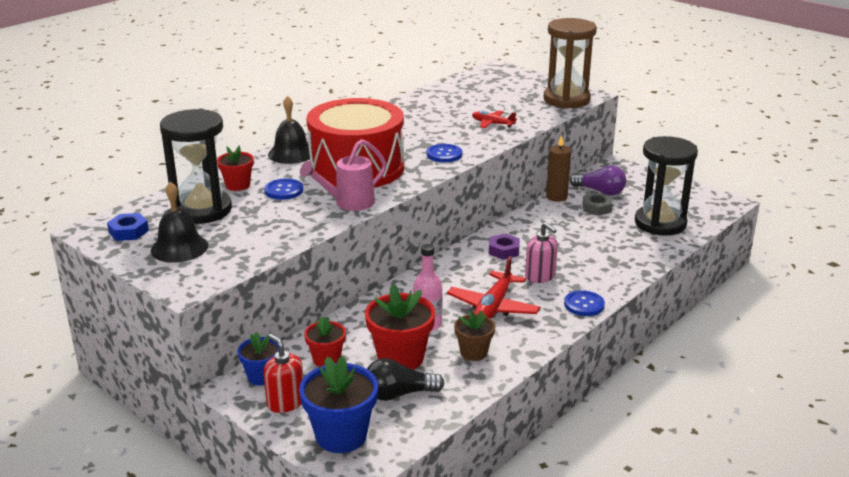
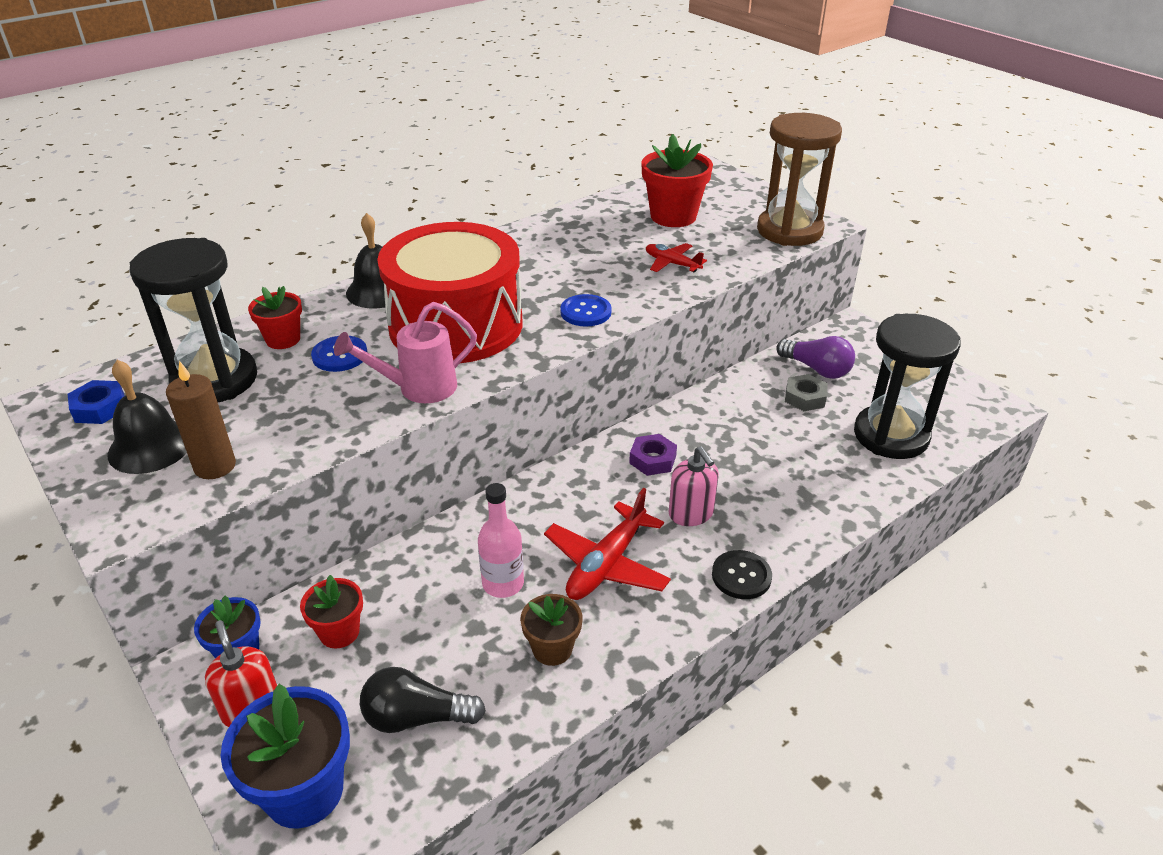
camera: 10 degrees right, 10 degrees up
red flower pot [365,284,435,370] -> red flower pot moved to [641,134,713,227]
brown candle [546,135,571,202] -> brown candle moved to [166,361,236,479]
blue button [564,290,605,316] -> black button [712,550,772,599]

